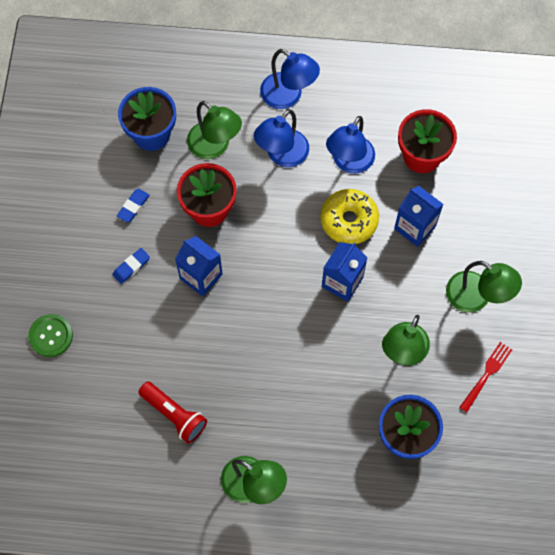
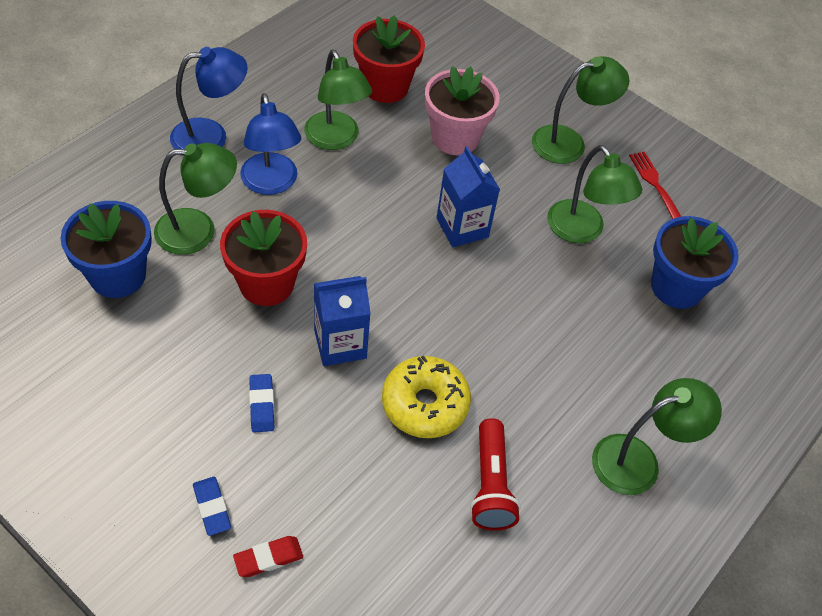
camera: 60 degrees left, 15 degrees down
green button [28,314,73,357] -> red eraser [233,536,303,577]
blue eraser [117,189,150,223] -> blue eraser moved to [193,477,231,536]
red flashlight [138,382,207,443] -> red flashlight turned 105 degrees clockwise [470,418,521,531]
yellow donut [320,189,379,244] -> yellow donut moved to [382,356,471,438]
blue lamp [326,116,375,174] -> green lamp [304,50,372,150]
blue carton [394,185,443,247] -> pink flower pot [425,66,500,155]

